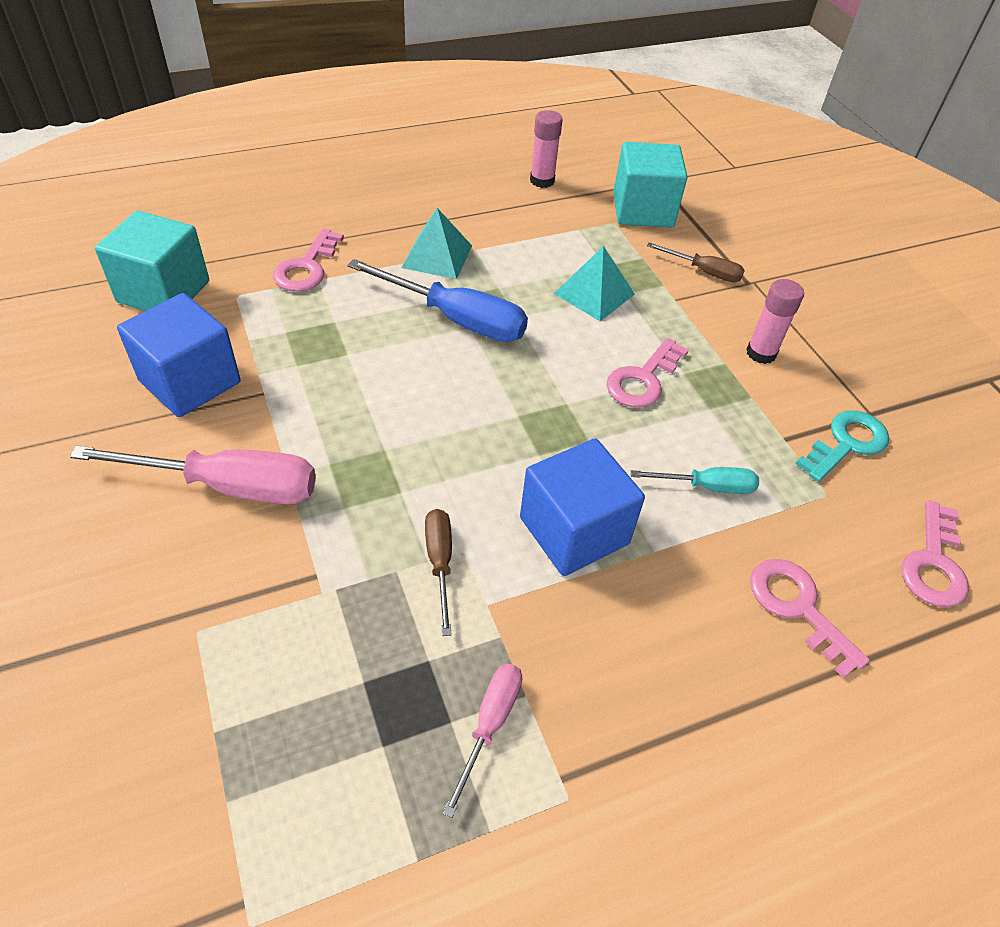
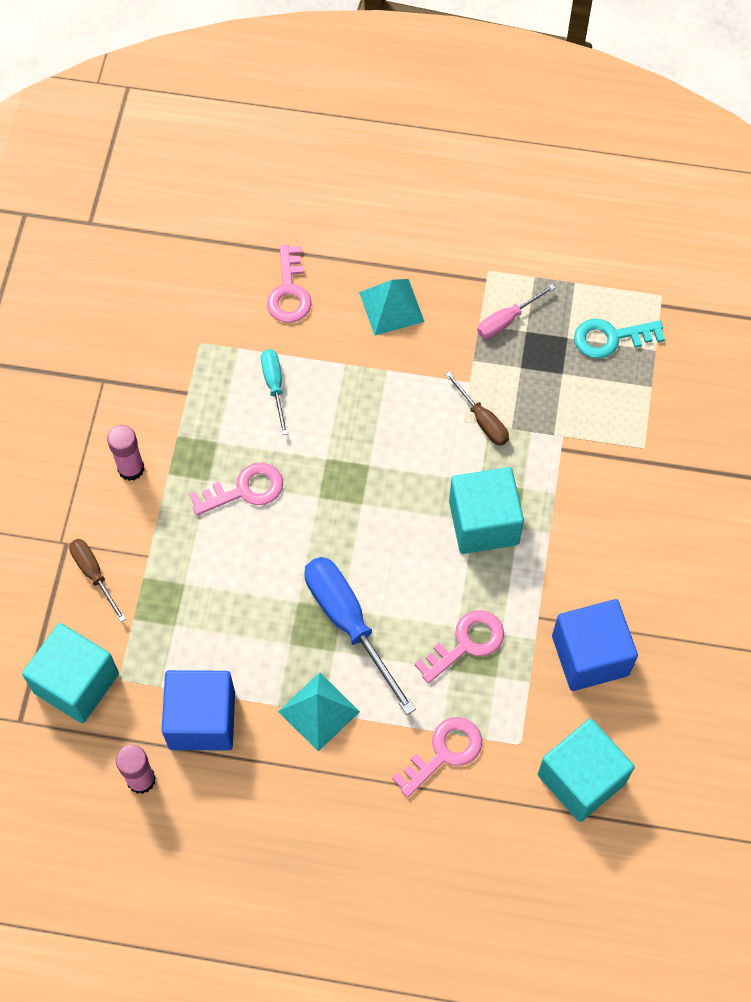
camera: 145 degrees left, 15 degrees up
pink screwdriver [70,446,316,504] -> none
brown screwdriver [425,509,452,636] -> brown screwdriver turned 60 degrees counterclockwise [445,371,509,446]
blue cube [520,438,645,576] -> blue cube moved to [162,670,235,751]
turquoise pyramid [554,246,635,321] -> turquoise pyramid moved to [359,279,425,336]
turquoise screwdriver [631,467,759,494] -> turquoise screwdriver turned 45 degrees clockwise [261,349,288,435]
turquoise key [796,411,889,482] -> turquoise key moved to [574,319,665,359]
pink key [902,500,969,607] -> pink key moved to [414,610,504,683]
none -> turquoise cube [449,467,524,554]

